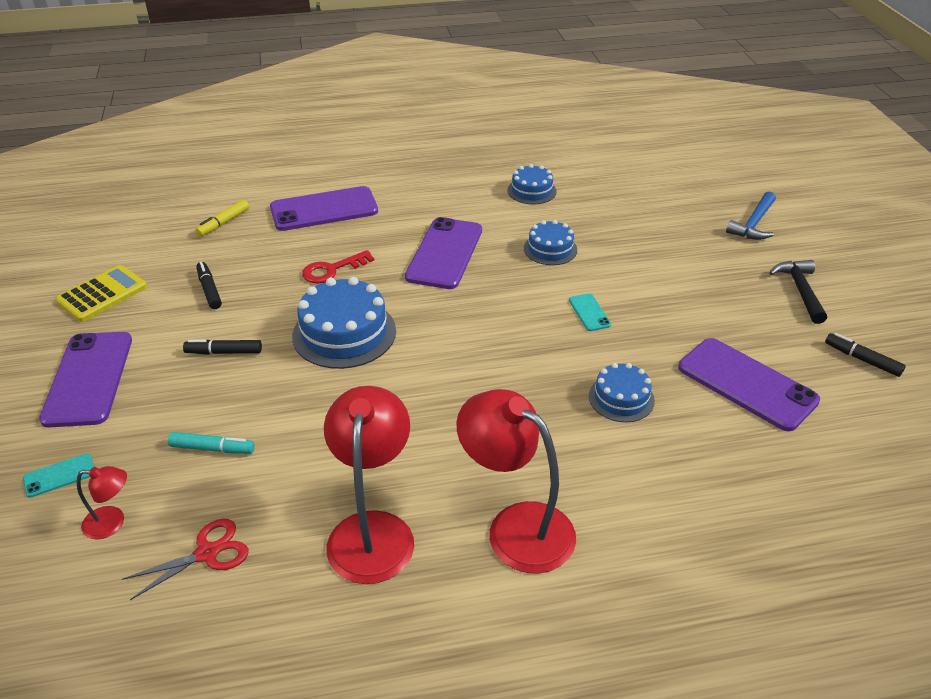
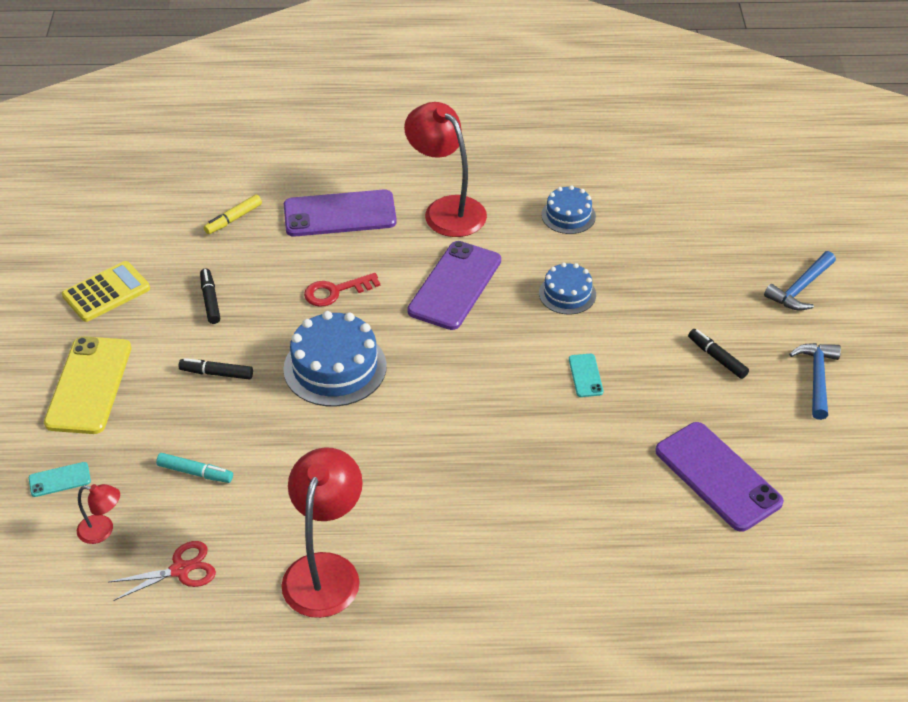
camera: 10 degrees right, 5 degrees up
purple phone [39,332,132,428] -> yellow phone [44,336,131,434]
red lamp [456,389,576,574] -> red lamp moved to [404,102,487,237]
blue cake [589,363,655,422] -> none
black hammer [769,260,827,324] -> blue hammer [789,343,841,420]
black marker [825,333,906,377] -> black marker moved to [688,329,749,379]

